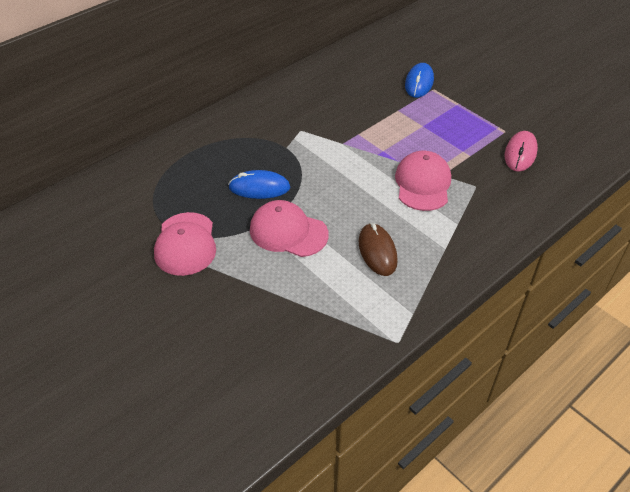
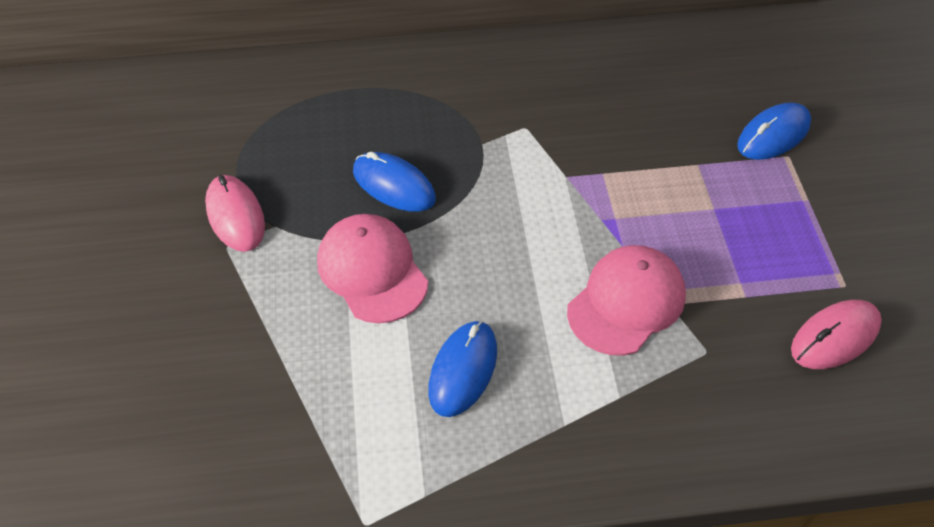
camera: 35 degrees right, 5 degrees up
pink cap [154,212,216,276] -> pink mouse [205,175,265,252]
brown mouse [359,223,398,276] -> blue mouse [428,321,497,417]

